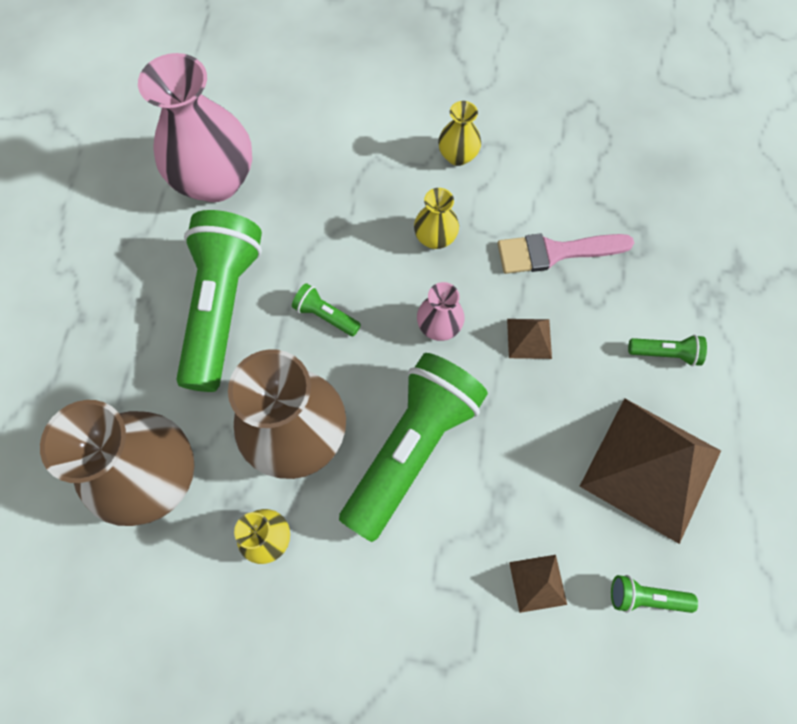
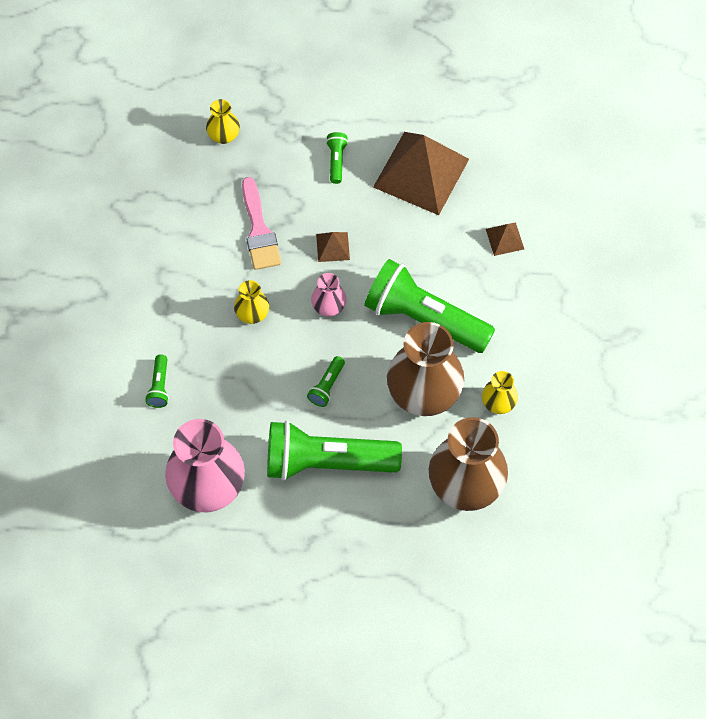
camera: 95 degrees left, 5 degrees down
yellow vase [438,101,481,166] -> yellow vase moved to [206,99,240,144]
green flashlight [611,575,698,613] -> green flashlight moved to [145,355,169,408]

